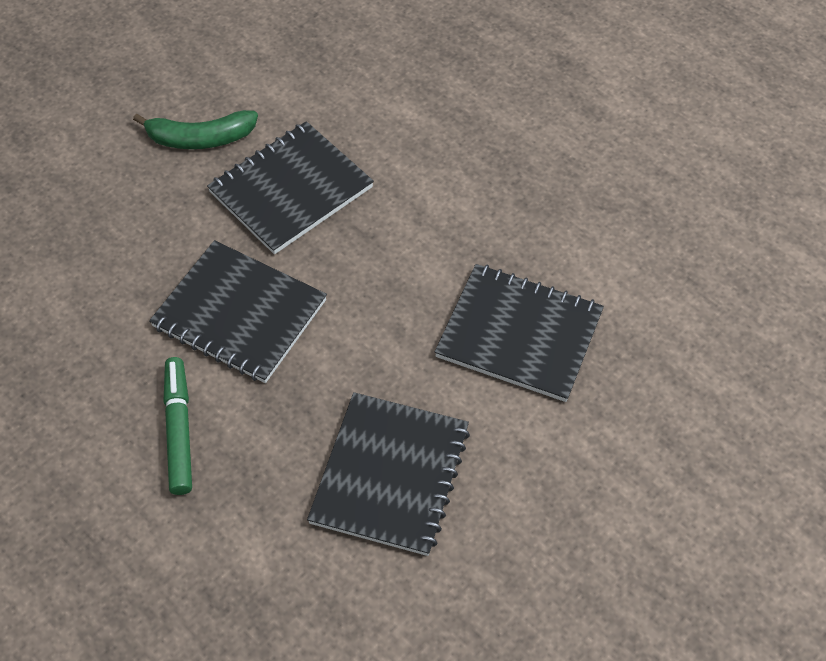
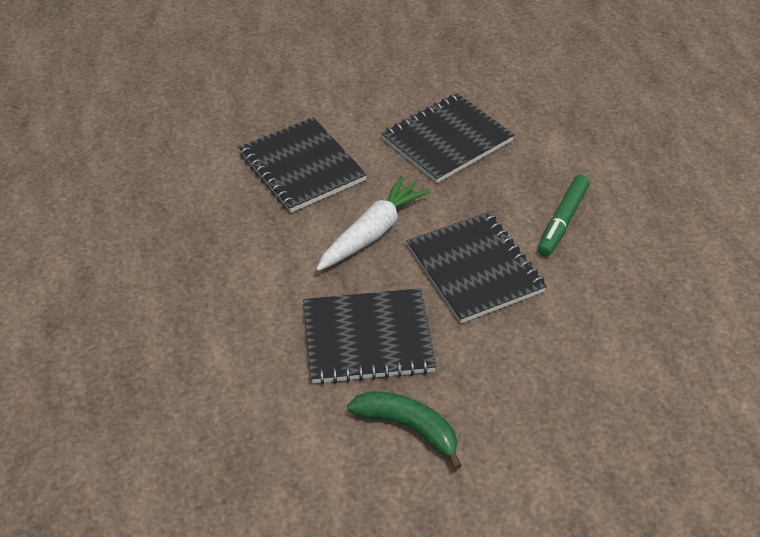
camera: 145 degrees left, 10 degrees down
none -> white carrot [316,176,430,271]

